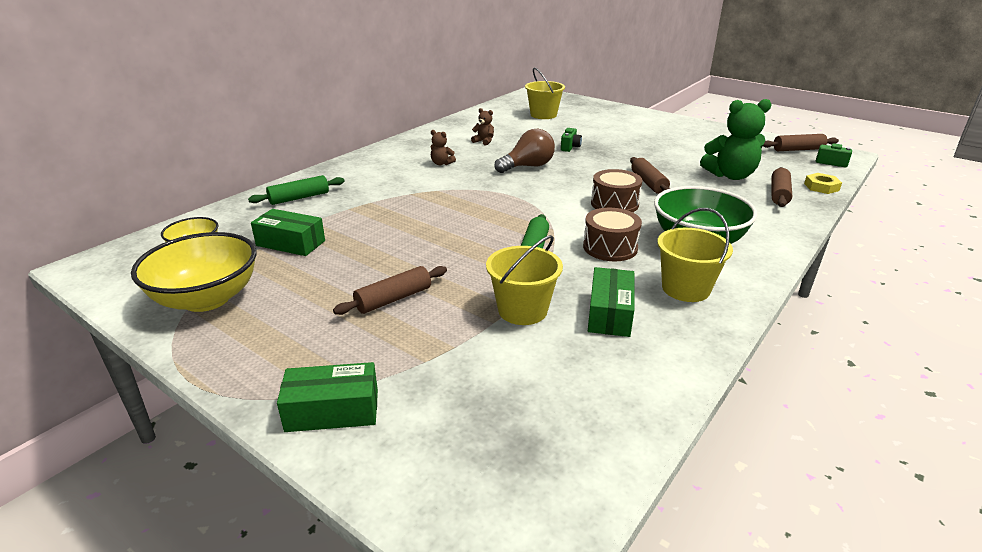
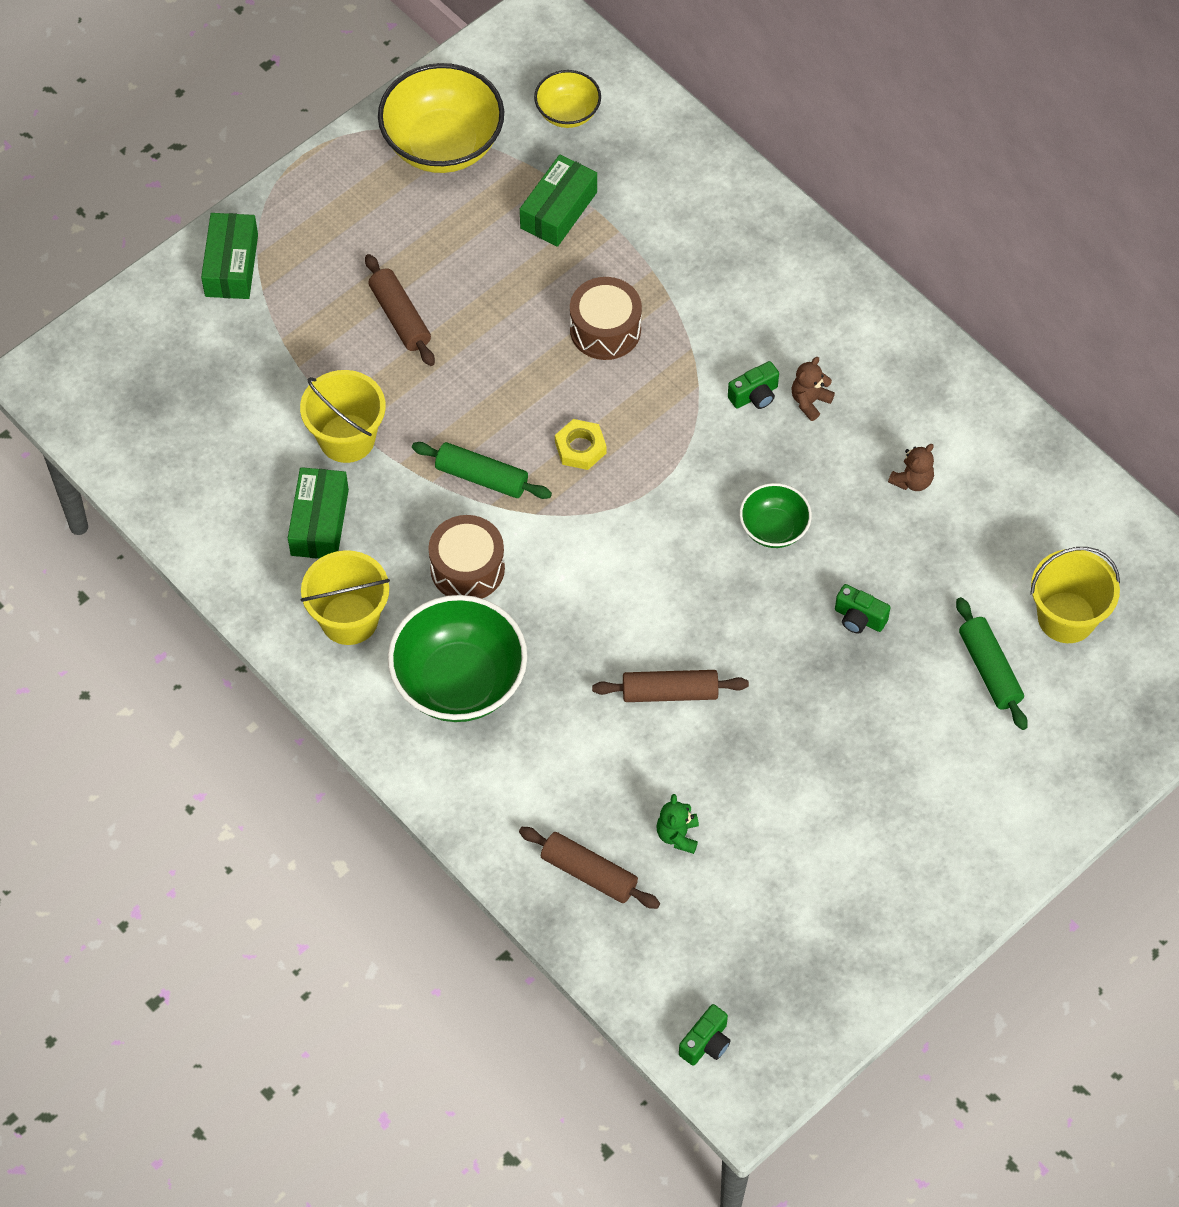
camera: 100 degrees right, 30 degrees up
green rolling pin [248,175,345,205] -> green rolling pin moved to [956,597,1028,730]
brown light bulb [494,129,555,173] -> green bowl [739,483,812,548]
green box [588,267,634,337] -> green box turned 75 degrees clockwise [288,467,349,559]
brown drum [591,169,642,212] -> brown drum moved to [570,277,642,360]
green teddy bear [700,99,772,180] -> green teddy bear [656,794,699,854], size x0.47
brown rolling pin [763,134,839,151] -> none
yellow nut [804,173,842,194] -> yellow nut moved to [555,419,606,470]
none -> green camera [728,361,779,409]

